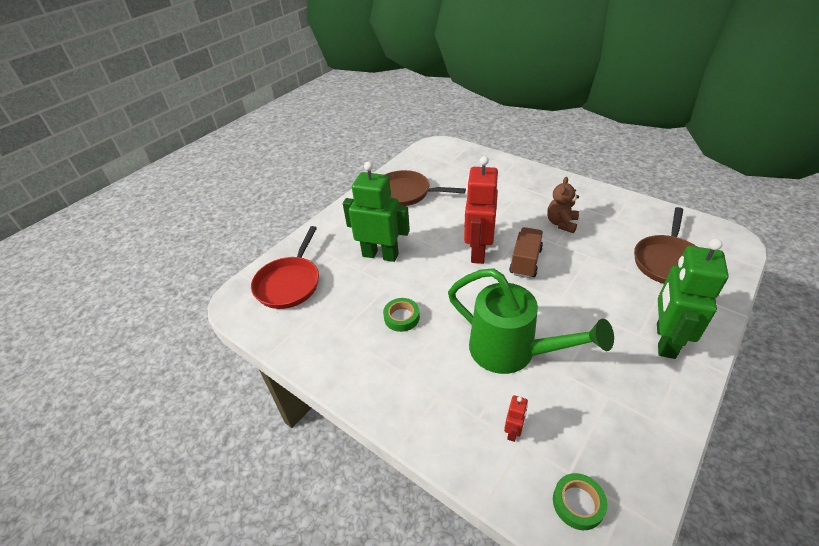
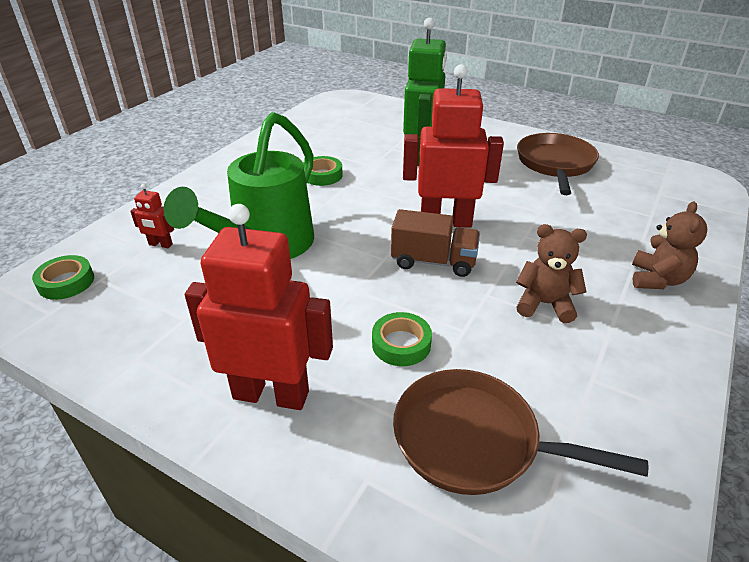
camera: 80 degrees right, 5 degrees down
red pan [251,226,319,309] -> none
green robot [657,239,729,359] -> red robot [185,204,333,410]
none -> green tape [372,312,432,366]
none -> brown teddy bear [632,202,707,289]

